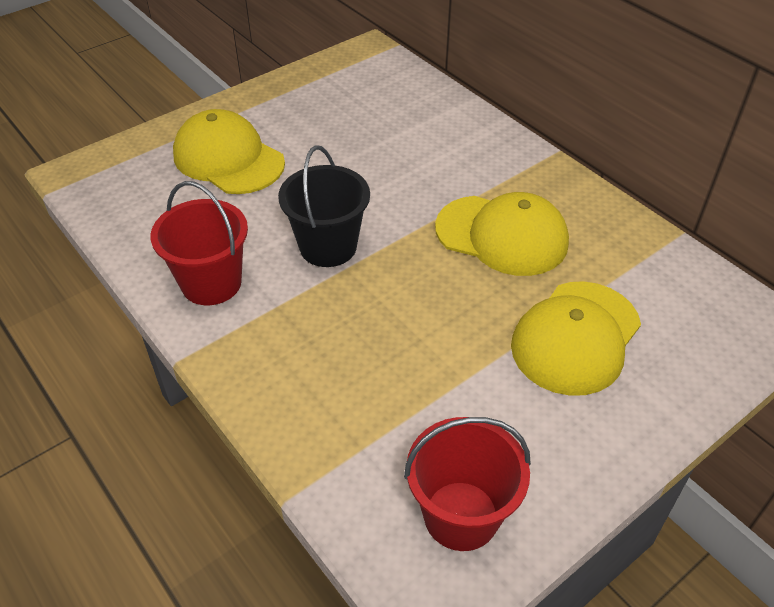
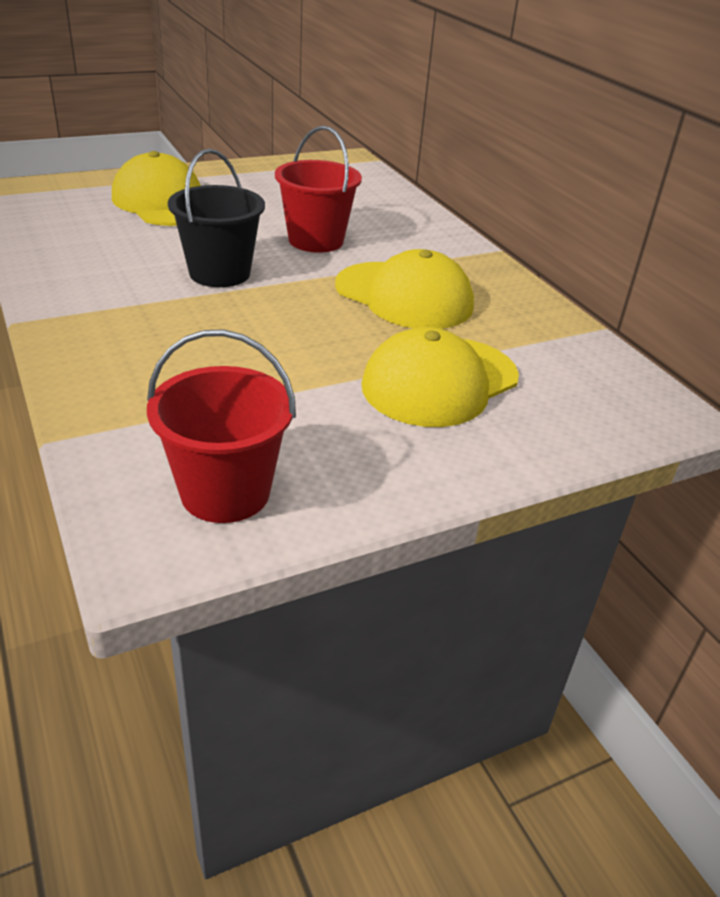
camera: 10 degrees right, 10 degrees down
red bucket [151,181,248,305] -> red bucket moved to [275,126,362,253]

